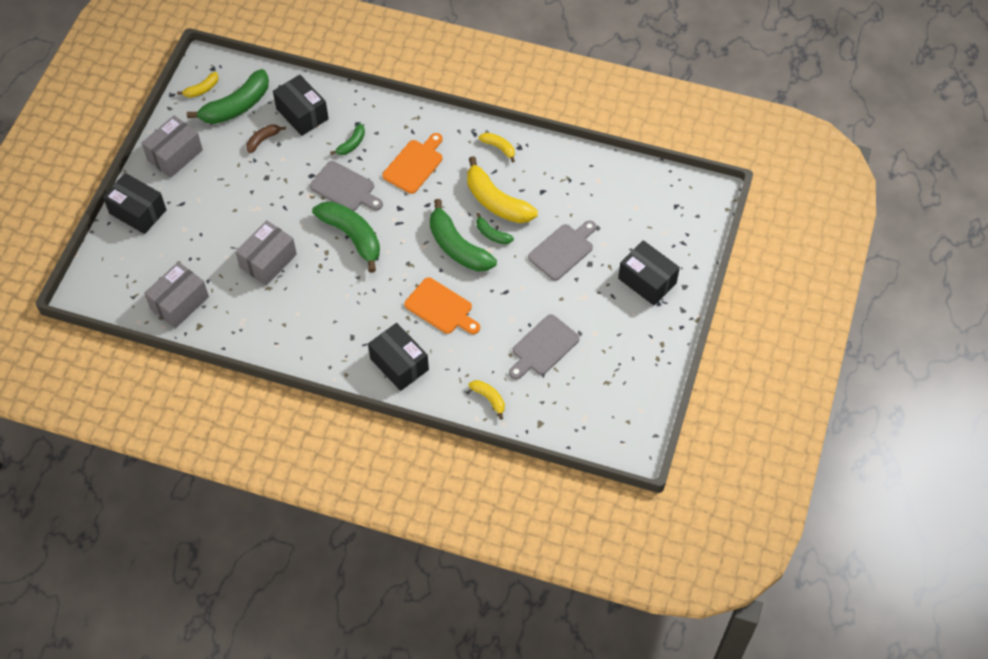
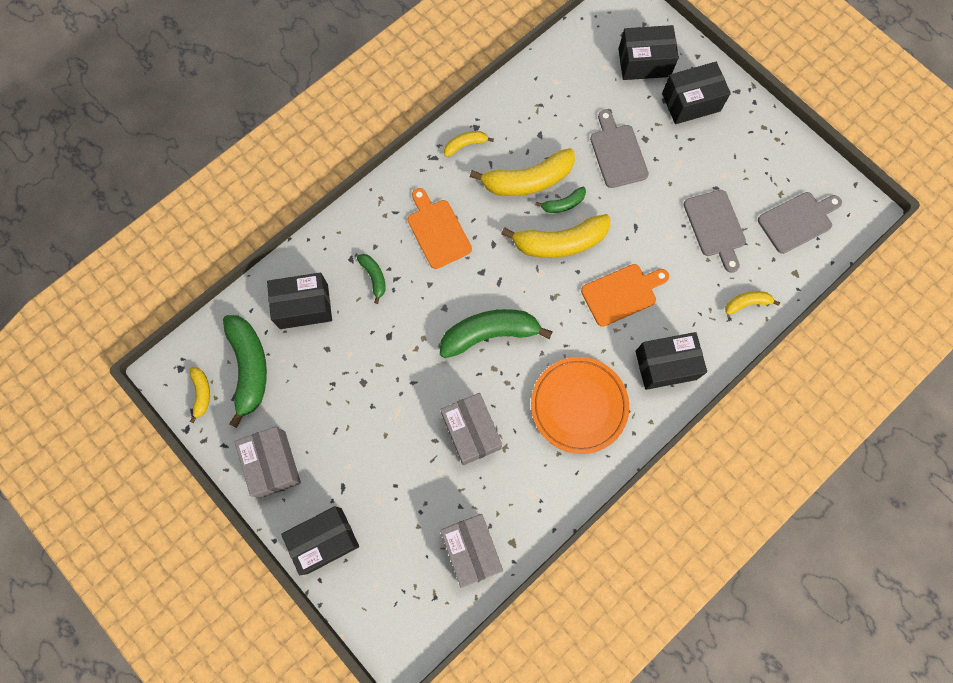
camera: 60 degrees left, 15 degrees up
brown banana [246,124,286,153] -> none
grey cutting board [310,161,383,211] -> grey cutting board moved to [758,192,842,254]
green banana [430,199,497,272] -> yellow banana [501,214,610,258]
none -> orange plate [531,357,629,454]
none -> black box [618,25,679,80]

